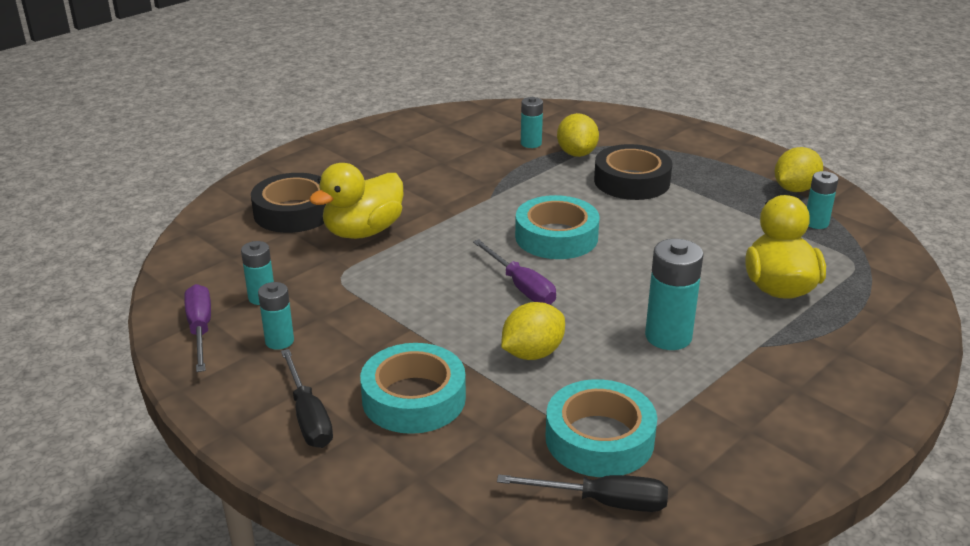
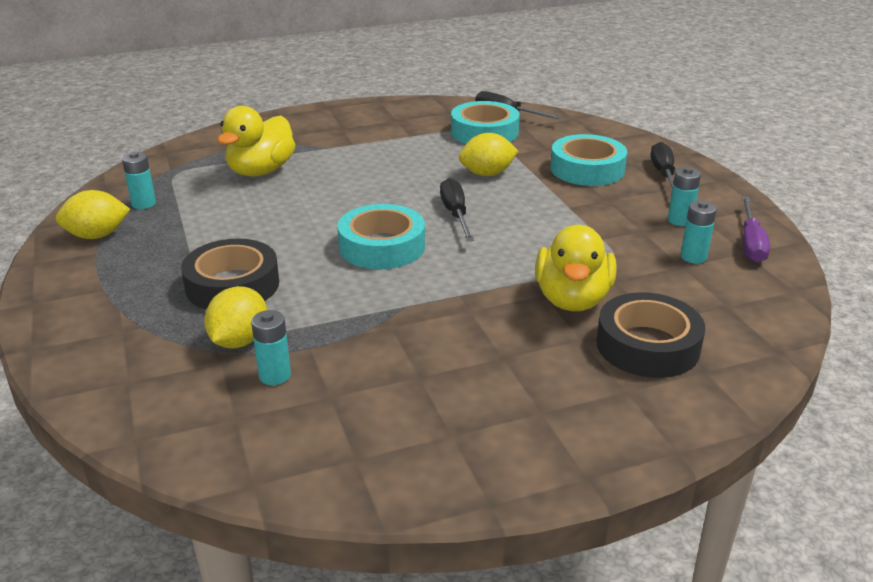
camera: 155 degrees left, 0 degrees up
yellow duck [309,163,404,239] -> yellow duck turned 120 degrees clockwise [535,224,617,311]
purple screwdriver [473,239,556,305] -> black screwdriver [440,178,474,241]
turquoise battery [645,239,704,350] -> none

